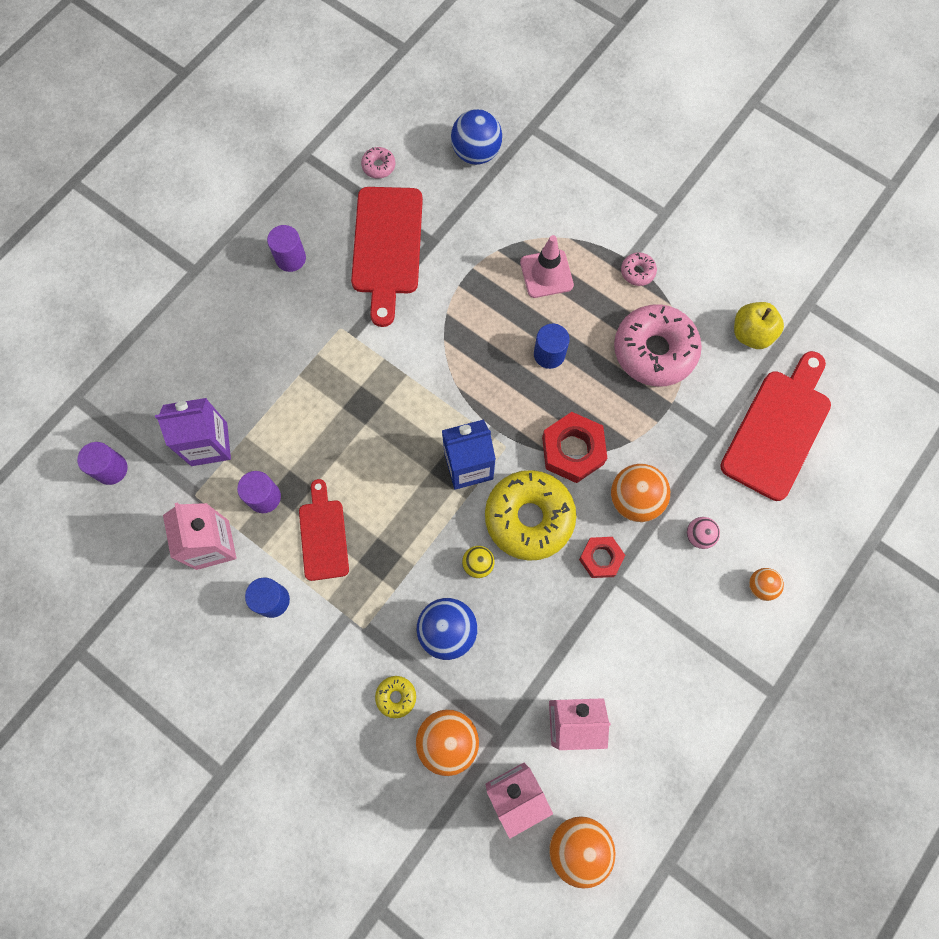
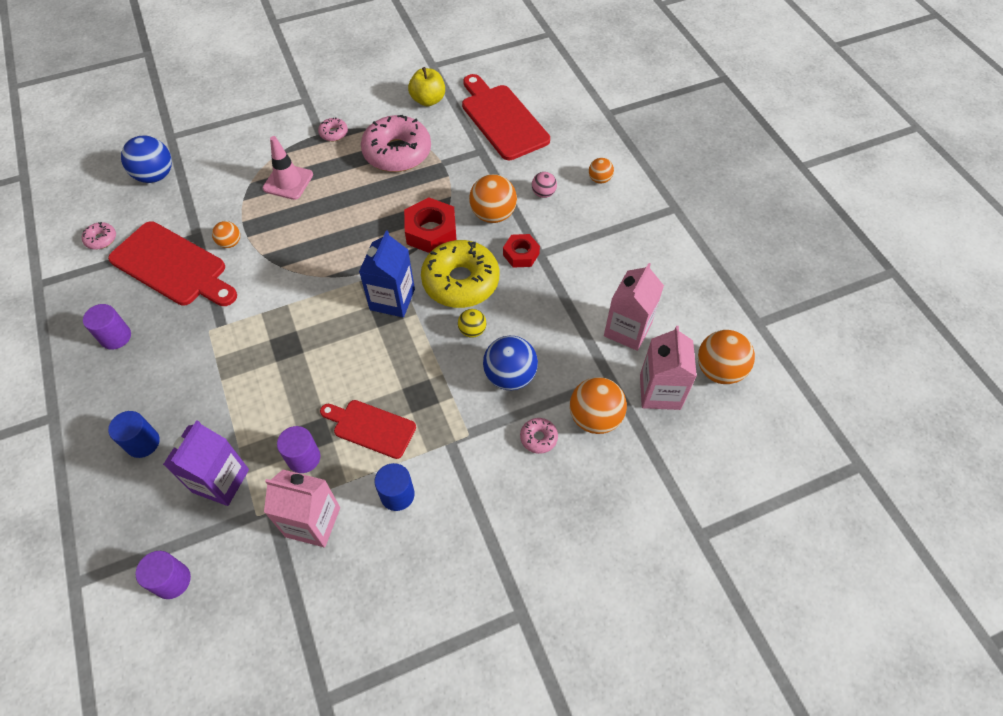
camera: 60 degrees left, 15 degrees down
yellow donut [375,676,416,718] -> pink donut [520,418,558,454]
blue cylinder [534,324,570,369] -> blue cylinder moved to [108,411,160,458]
none -> orange ball [212,221,240,248]

